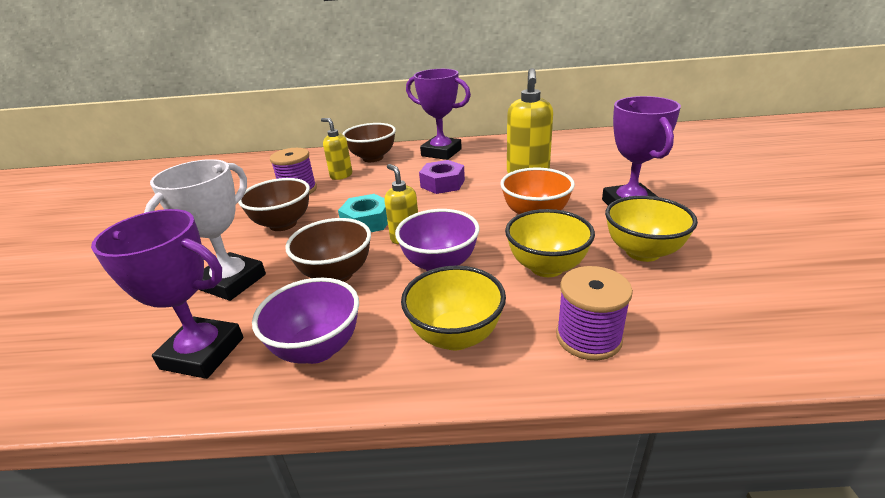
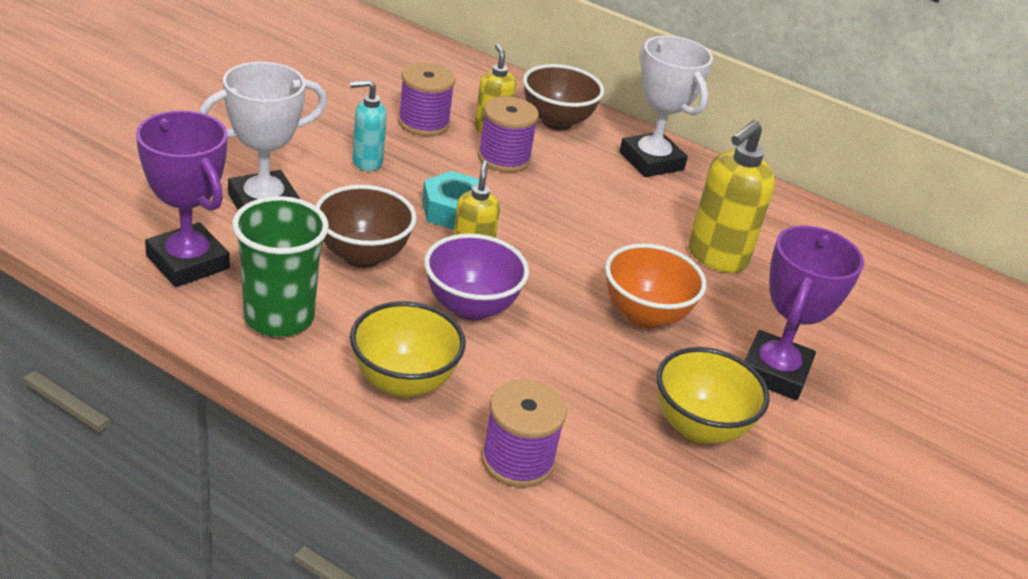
camera: 25 degrees right, 5 degrees up
brown bowl [238,178,310,231] -> turquoise soap dispenser [350,80,387,171]
purple bowl [252,278,359,364] -> green cup [232,196,329,337]
purple trophy [406,69,471,160] -> white trophy [619,36,713,177]
purple nut [419,160,465,194] -> none
yellow bowl [505,209,595,277] -> none
none -> purple spool [478,96,539,172]

